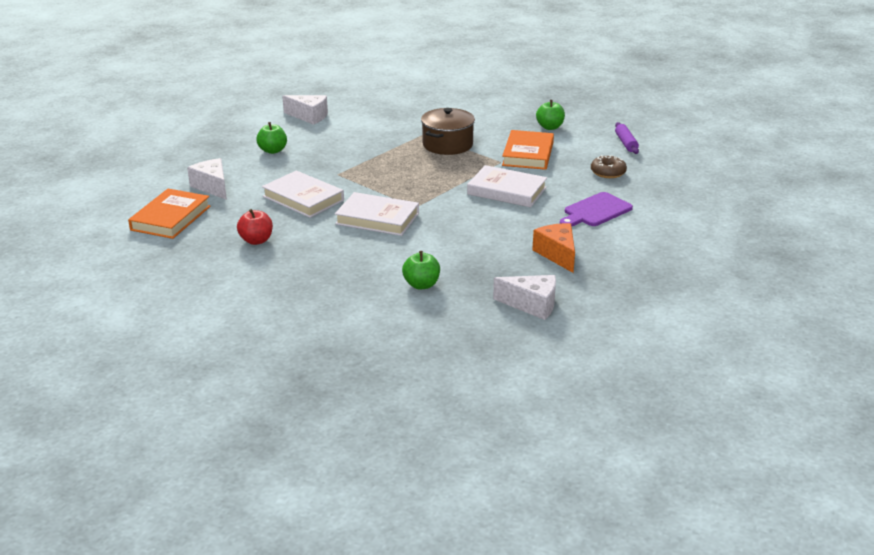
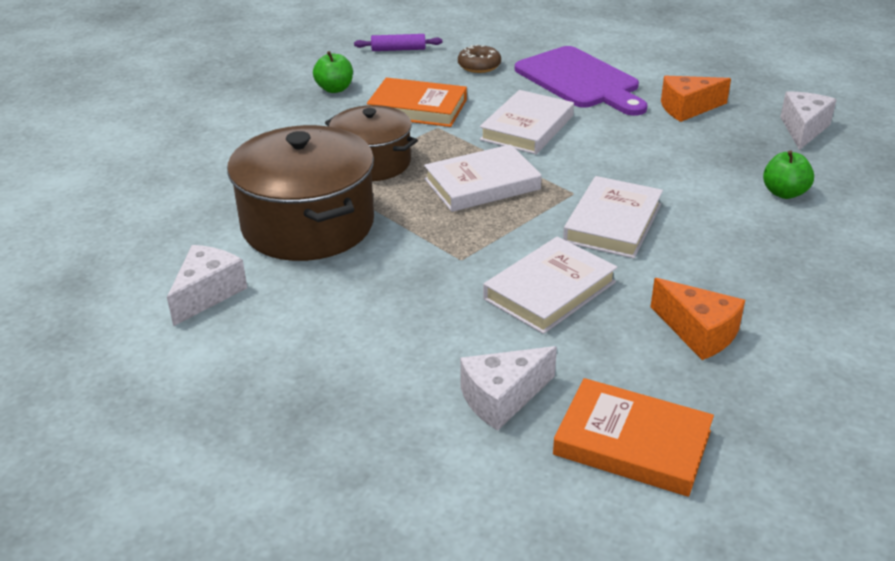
camera: 85 degrees left, 5 degrees up
red apple [237,209,273,245] -> orange cheese [651,278,745,360]
green apple [256,122,287,154] -> none
purple cutting board [560,192,633,226] -> purple cutting board [515,46,648,116], size x1.57
none -> brown pot [227,125,374,261]
none -> white book [424,144,542,212]

